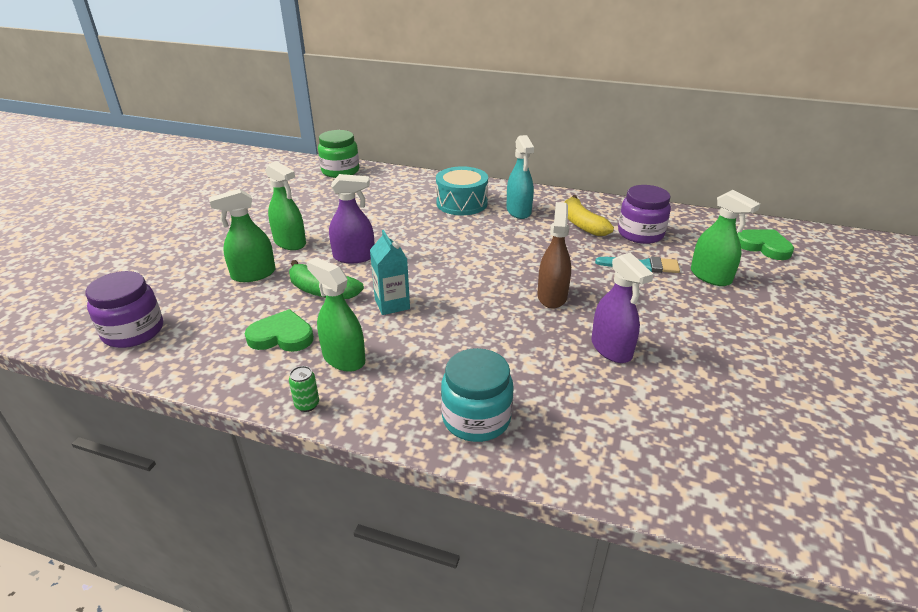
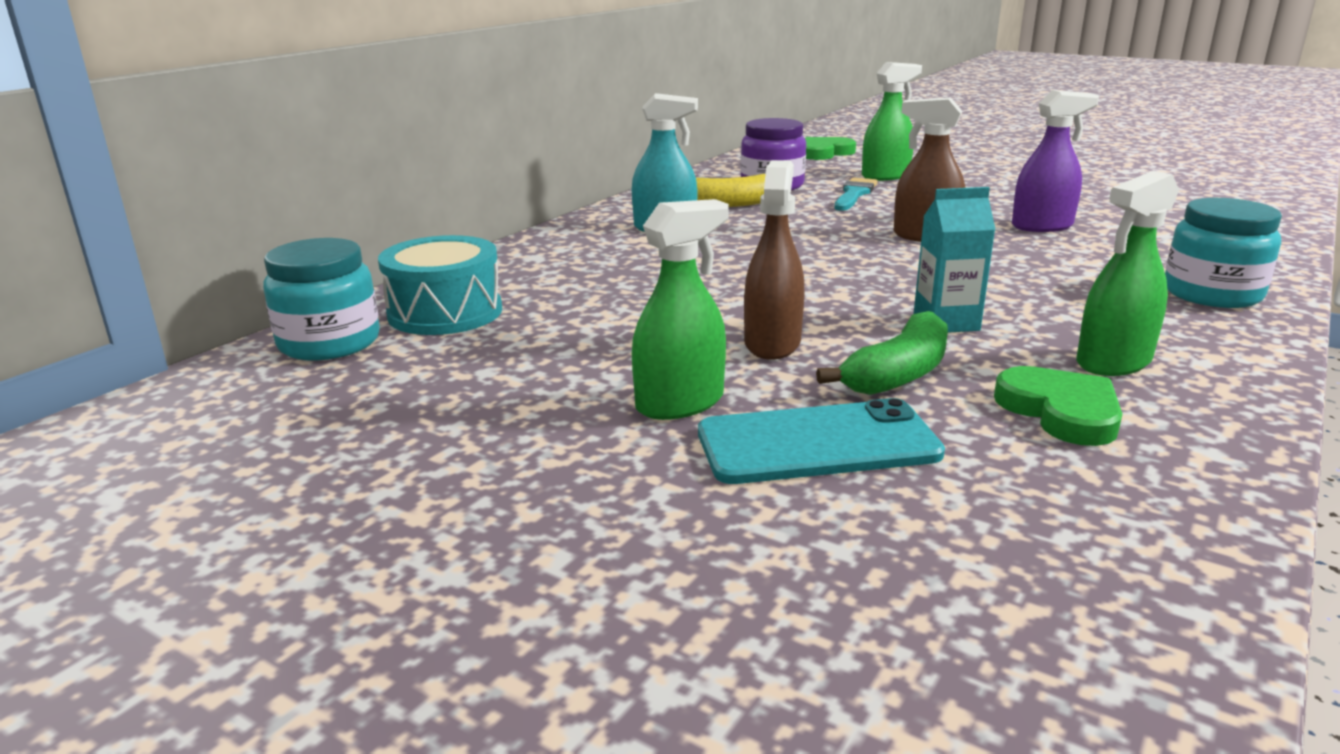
camera: 75 degrees left, 10 degrees down
purple jar [85,271,163,348] -> none
green spray bottle [209,189,275,282] -> turquoise phone [698,398,945,484]
green heart [245,309,314,352] -> green heart turned 135 degrees clockwise [994,366,1122,446]
green can [289,366,319,412] -> none
green jar [318,130,359,178] -> turquoise jar [263,238,380,360]
purple spray bottle [329,174,374,263] -> brown spray bottle [744,160,805,360]
turquoise drum [436,166,488,215] -> turquoise drum moved to [378,235,502,335]

